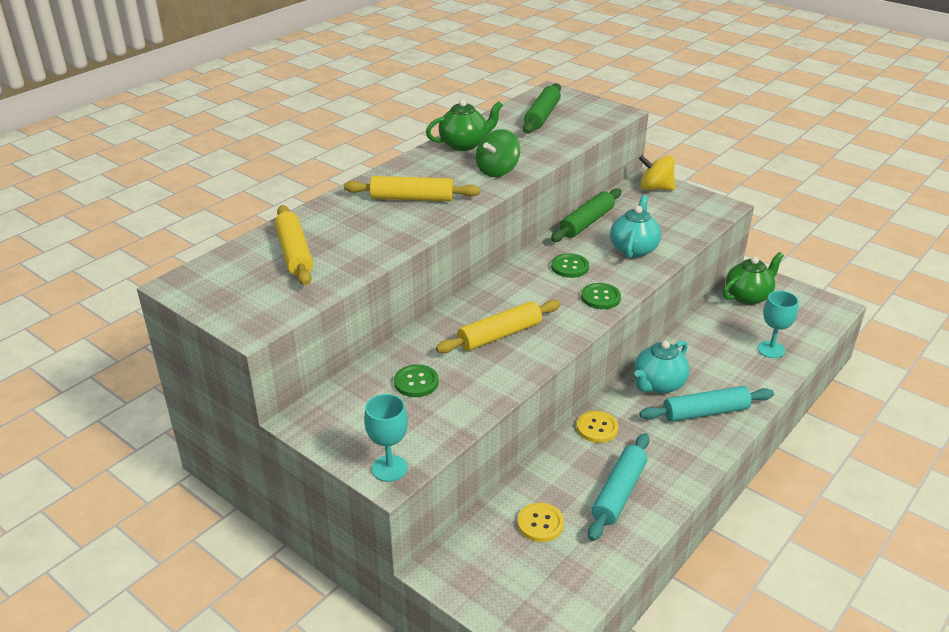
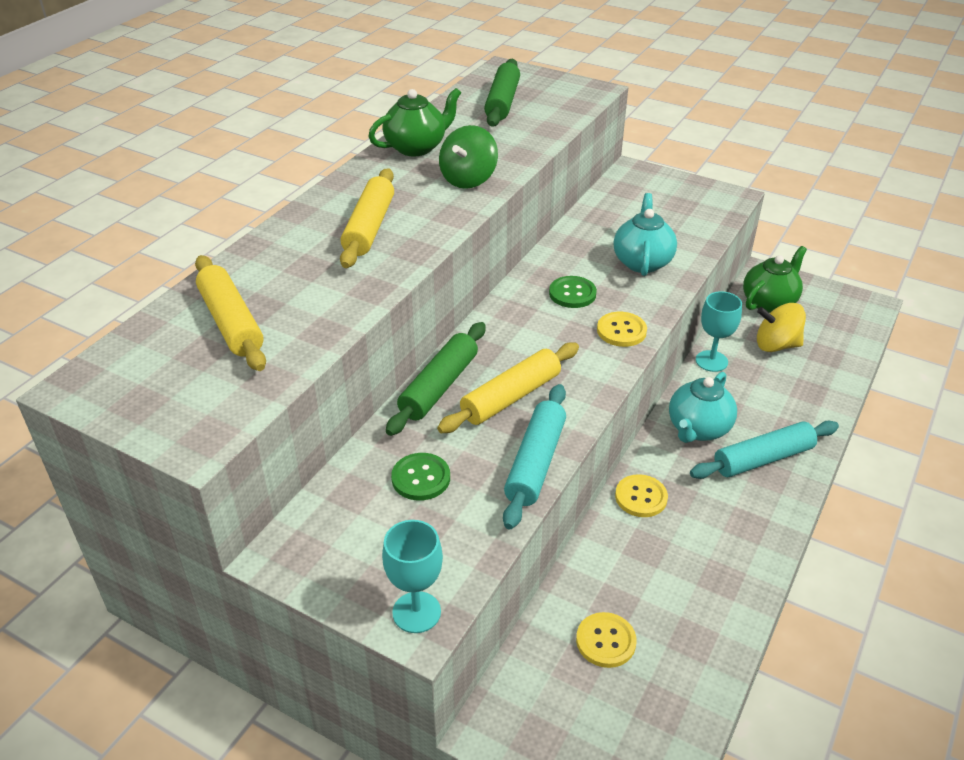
camera: 10 degrees left, 5 degrees up
yellow rolling pin [344,176,480,201] -> yellow rolling pin turned 75 degrees counterclockwise [340,168,394,268]
green rolling pin [551,188,621,242] -> green rolling pin moved to [386,322,486,436]
green button [581,283,621,309] -> yellow button [597,312,647,347]
turquoise rolling pin [588,433,650,541] -> turquoise rolling pin moved to [503,384,566,529]
yellow spinning top [639,155,675,190] -> yellow spinning top moved to [757,303,806,352]
turquoise goblet [757,291,799,358] -> turquoise goblet moved to [696,291,742,372]

